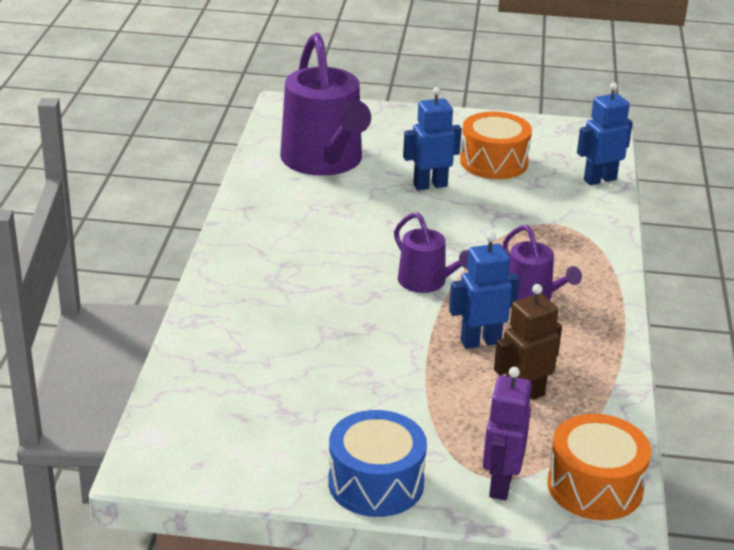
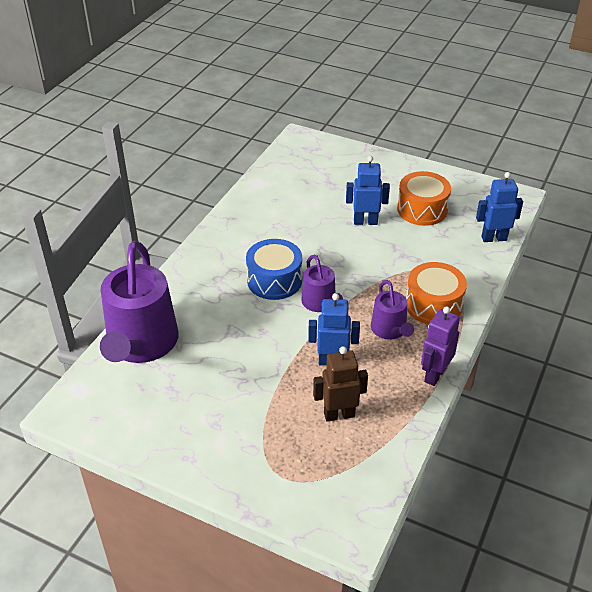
camera: 20 degrees right, 10 degrees up
purple watering can [280,33,371,176] -> purple watering can moved to [100,241,179,363]
blue drum [328,410,427,517] -> blue drum moved to [246,239,302,300]
purple robot [483,367,532,500] -> purple robot moved to [421,306,460,386]
orange drum [547,414,651,520] -> orange drum moved to [406,262,467,325]

